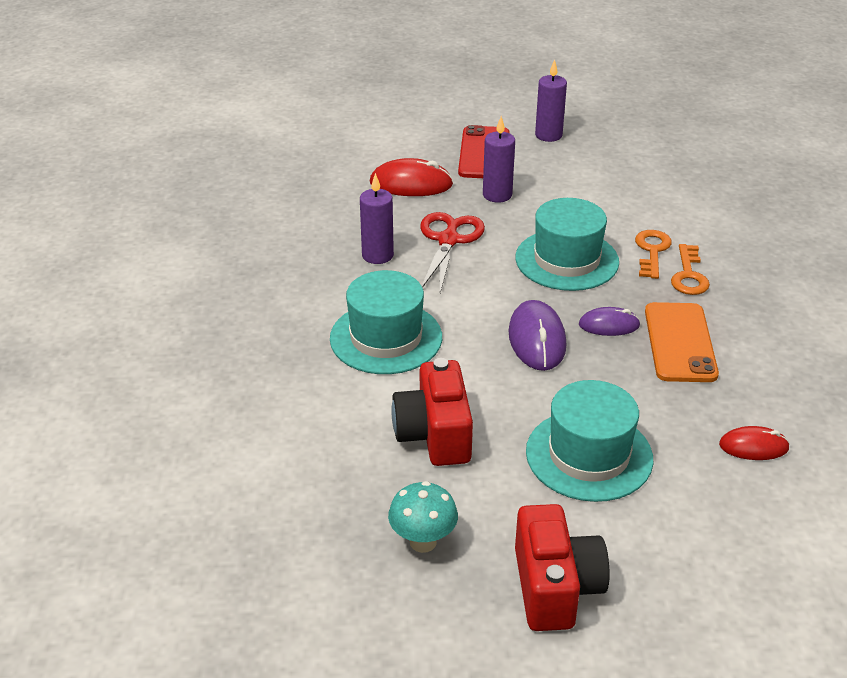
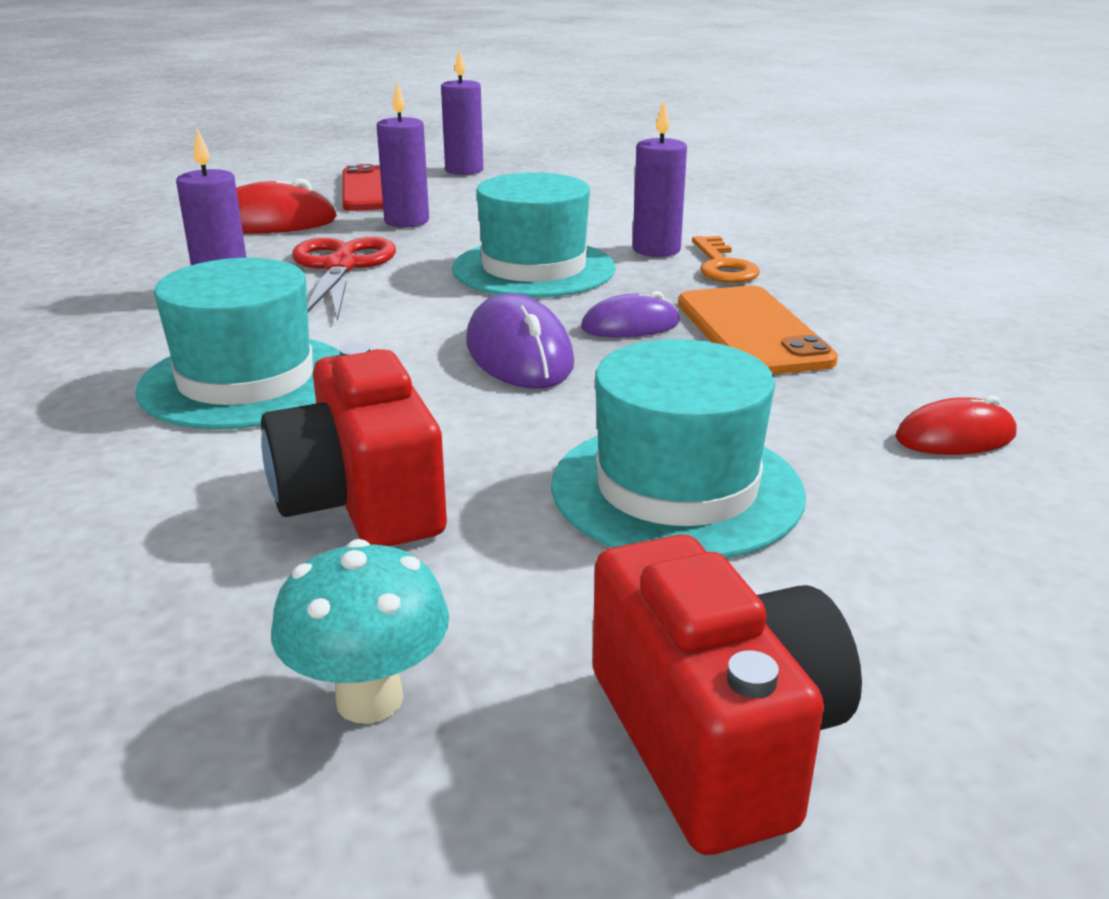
camera: 15 degrees left, 10 degrees down
orange key [635,230,672,279] -> purple candle [633,101,687,257]

